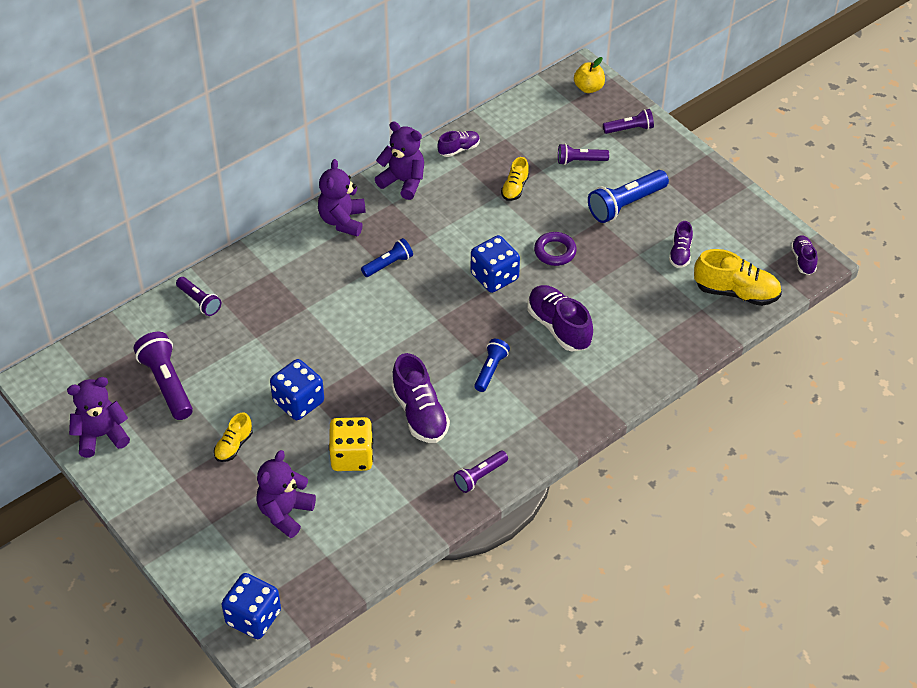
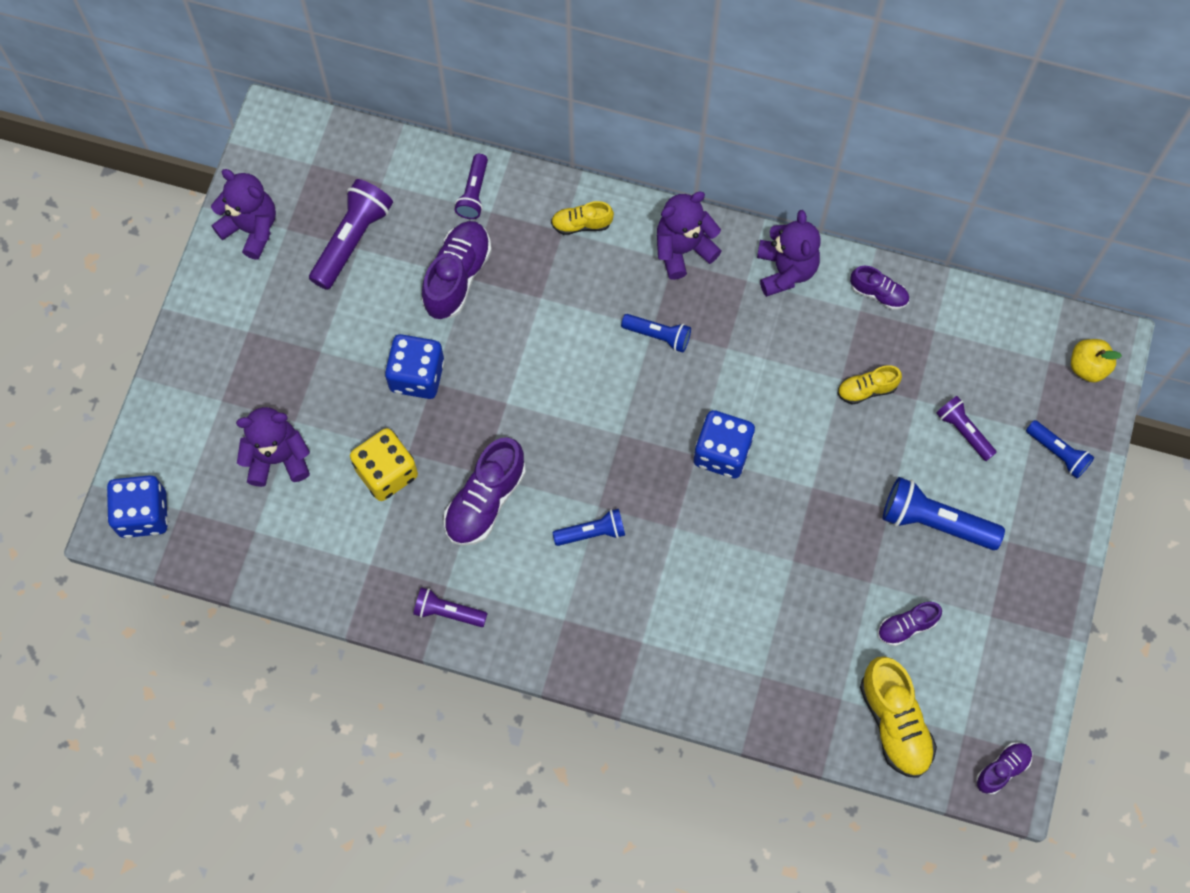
camera: 55 degrees right, 20 degrees up
yellow shoe [214,412,253,462] -> yellow shoe moved to [551,201,614,235]
purple shoe [527,285,593,352] -> purple shoe moved to [421,221,492,319]
purple ring [534,232,577,266] -> none
purple flashlight [603,109,654,134] -> blue flashlight [1026,420,1094,478]

